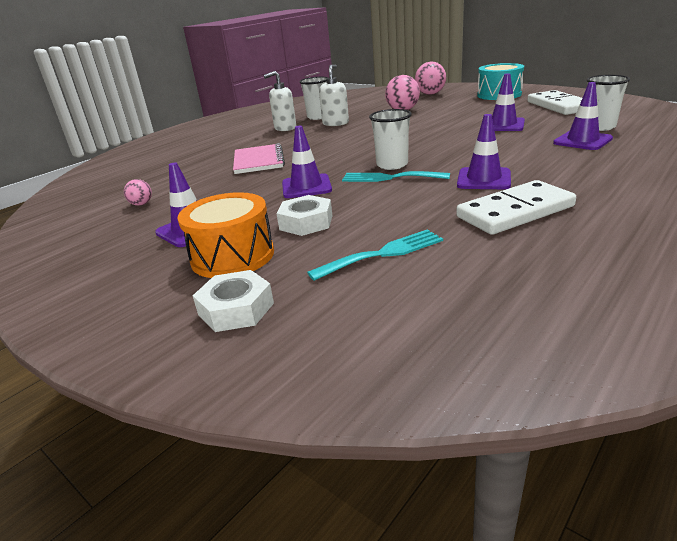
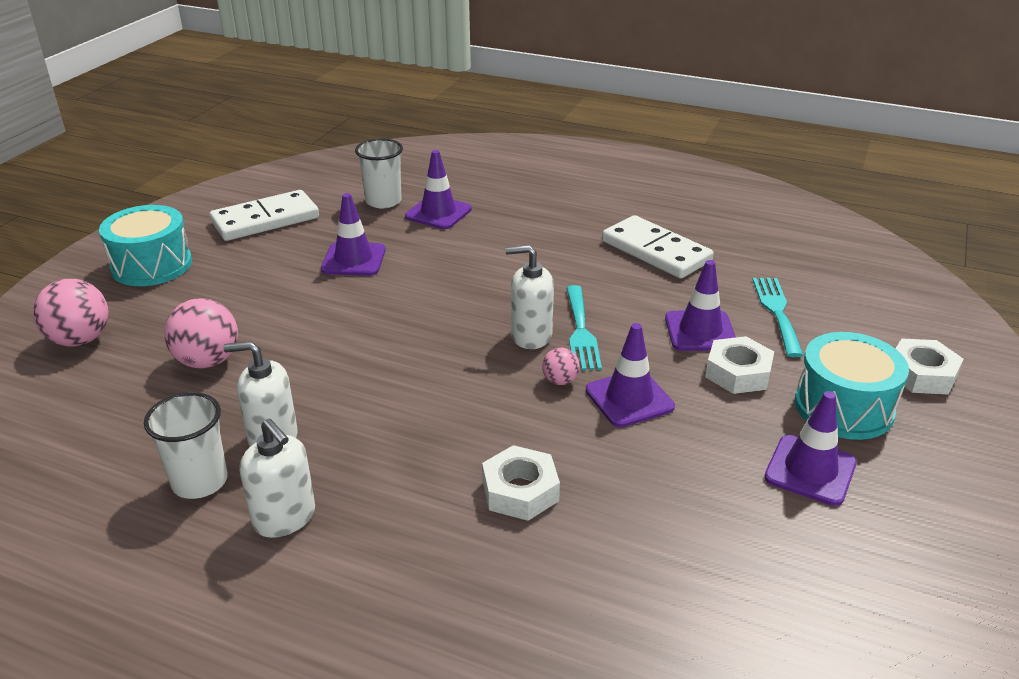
camera: 110 degrees left, 5 degrees up
pink ball [124,179,152,206] -> pink ball moved to [542,348,580,385]
orange drum [177,192,274,278] -> turquoise drum [795,332,909,440]
pink notebook [233,143,285,174] -> white nut [482,445,560,521]
turquoise fork [307,229,443,281] -> turquoise fork turned 45 degrees clockwise [752,278,803,357]
white cup [369,109,412,170] -> white soap dispenser [506,245,554,349]
purple traffic cone [457,114,511,189] -> purple traffic cone moved to [665,260,736,351]

